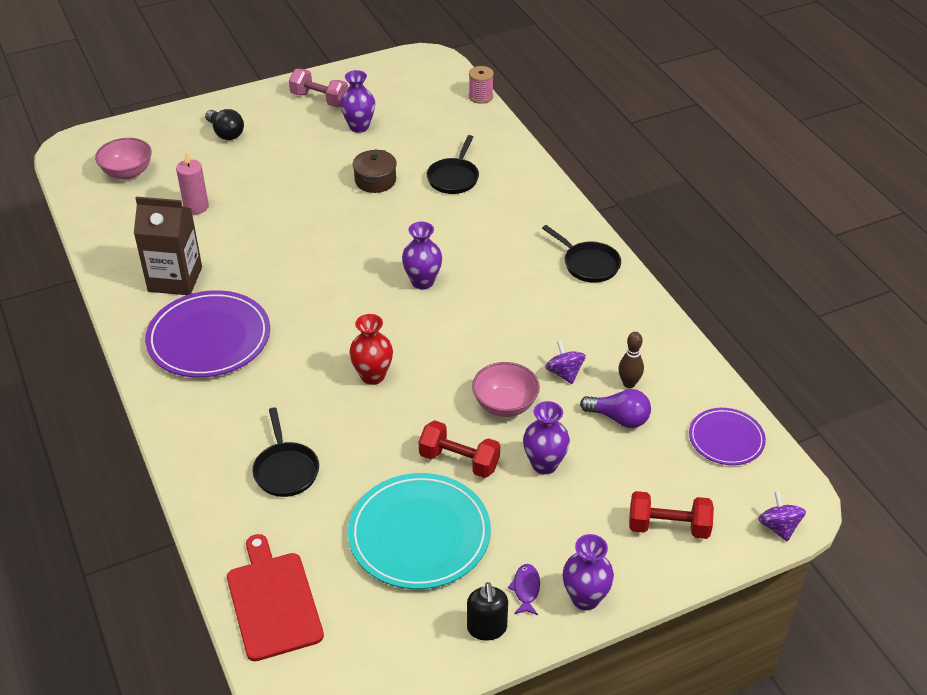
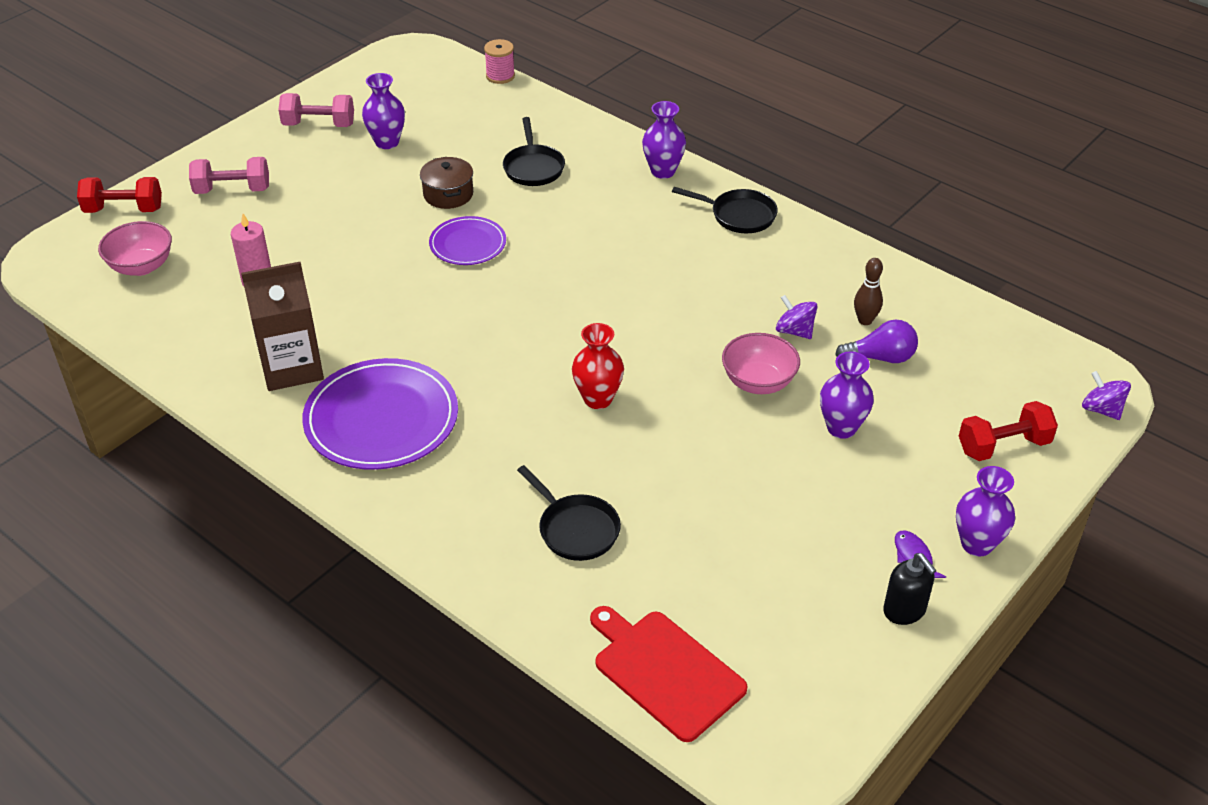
camera: 25 degrees left, 0 degrees up
black light bulb [205,109,244,140] -> pink dumbbell [189,157,269,194]
turquoise plate [348,473,491,589] -> none
purple vase [402,222,442,290] -> purple vase moved to [642,101,686,179]
red dumbbell [419,420,500,478] -> red dumbbell moved to [77,177,162,213]
purple plate [689,408,766,465] -> purple plate moved to [429,216,506,265]

